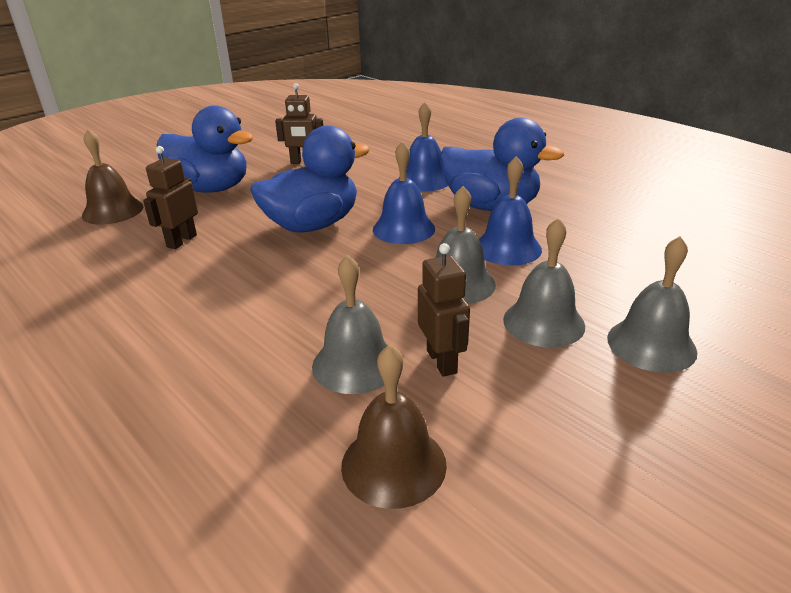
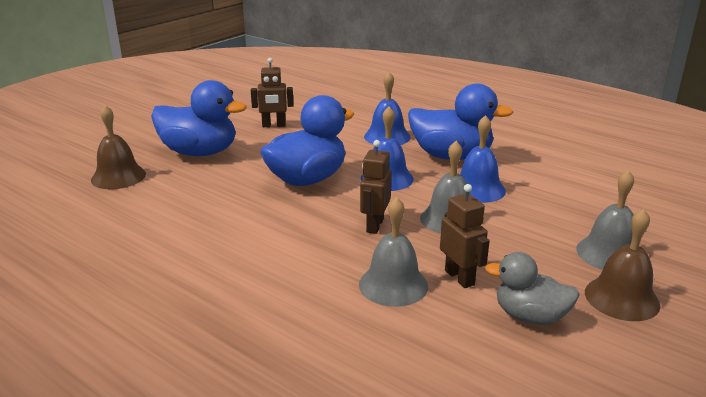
camera: 10 degrees left, 5 degrees down
brown robot [143,146,198,249] -> brown robot moved to [360,140,392,234]
brown bell [341,344,447,509] -> brown bell moved to [585,208,660,321]
grey bell [503,218,585,348] -> none
none -> grey duck [485,252,580,325]

